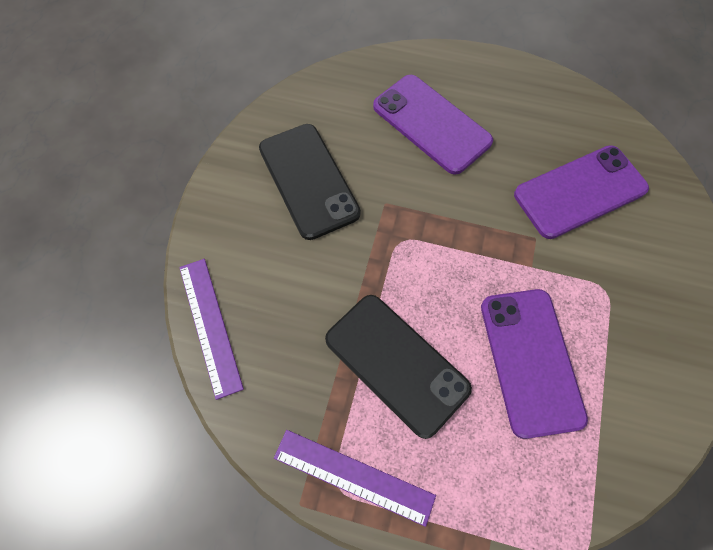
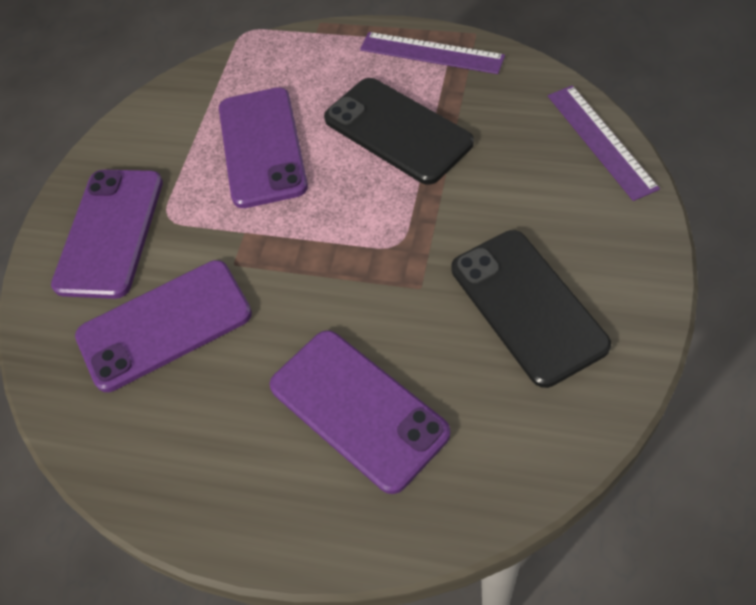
camera: 175 degrees left, 10 degrees down
none -> purple phone [51,170,163,299]

